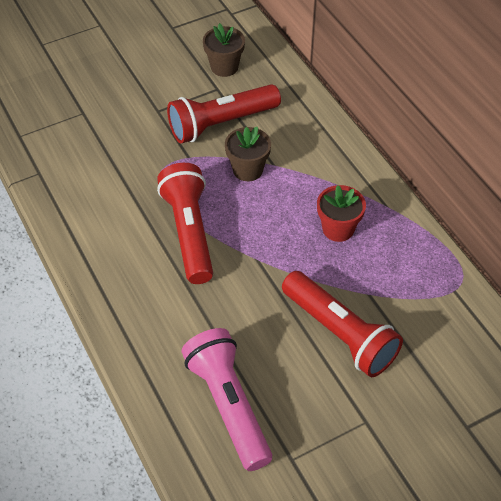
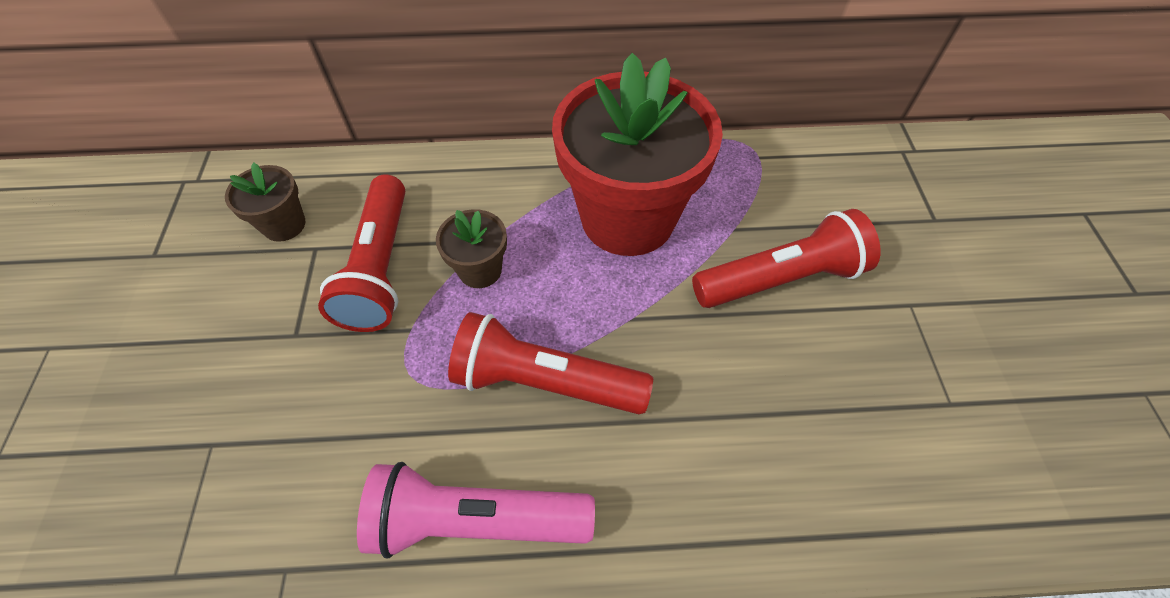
camera: 65 degrees left, 5 degrees up
pink flashlight [181,328,272,471] -> pink flashlight moved to [357,462,595,559]
red flower pot [317,185,366,242] -> red flower pot [552,53,723,256], size x2.29

